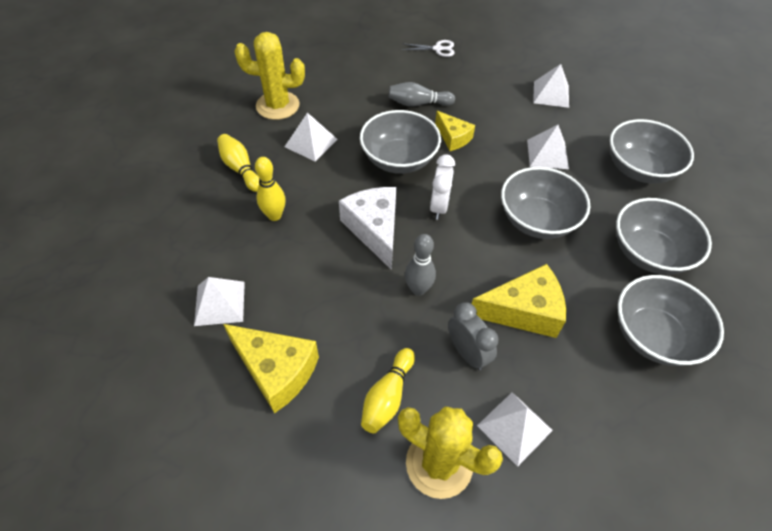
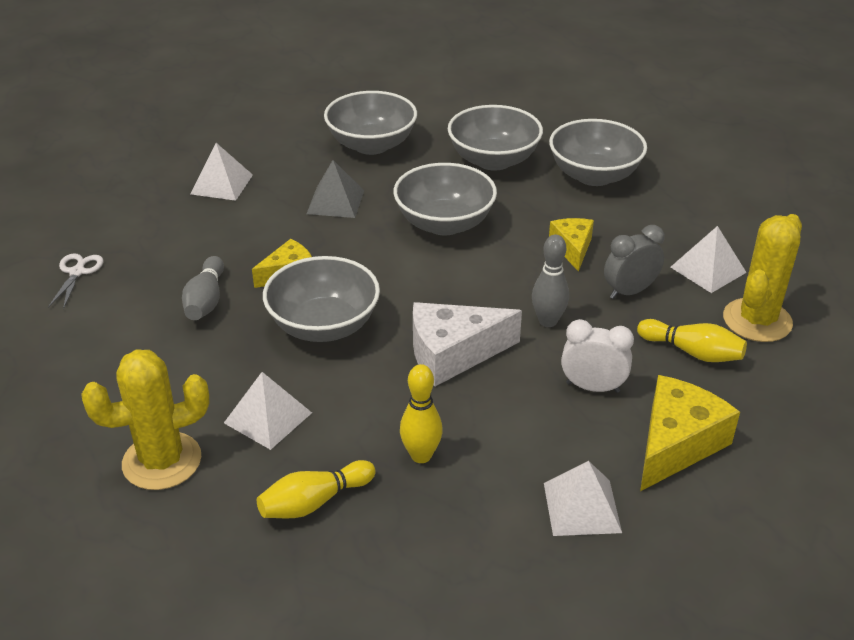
camera: 85 degrees left, 15 degrees down
yellow cactus [234,32,305,120] -> yellow cactus turned 60 degrees clockwise [81,349,210,490]
white clock [430,154,455,220] -> white clock moved to [561,319,634,393]
yellow cheese [472,264,566,338] -> yellow cheese [549,218,594,272], size x0.61
white pyramid [527,125,569,169] -> grey pyramid [306,160,364,218]

